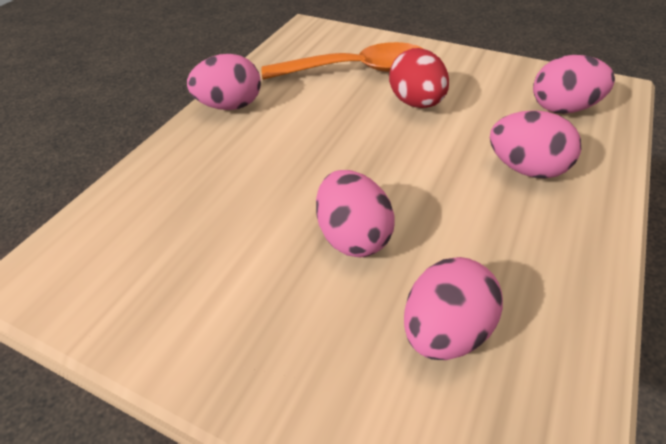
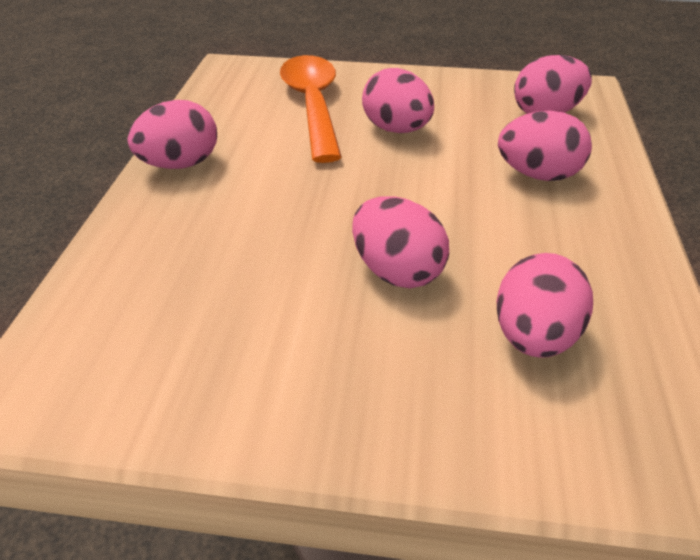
camera: 20 degrees left, 5 degrees down
orange spoon [261,42,423,80] -> orange spoon turned 75 degrees counterclockwise [280,55,342,163]
red egg [389,48,449,108] -> pink egg [362,68,434,133]

